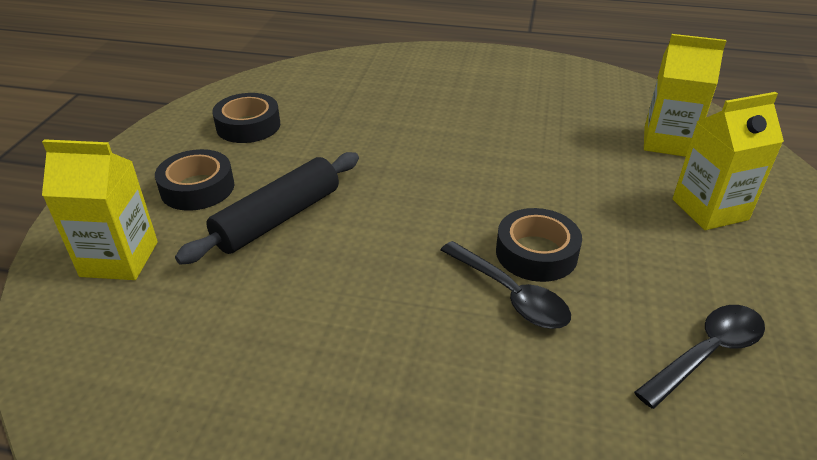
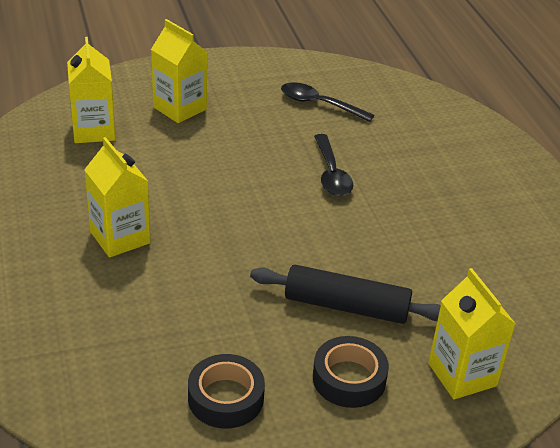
camera: 120 degrees left, 0 degrees up
black spoon [440,241,571,329] -> black spoon turned 150 degrees clockwise [314,134,353,196]
black tape [496,208,582,282] -> none
none -> yellow carton [84,137,150,258]

